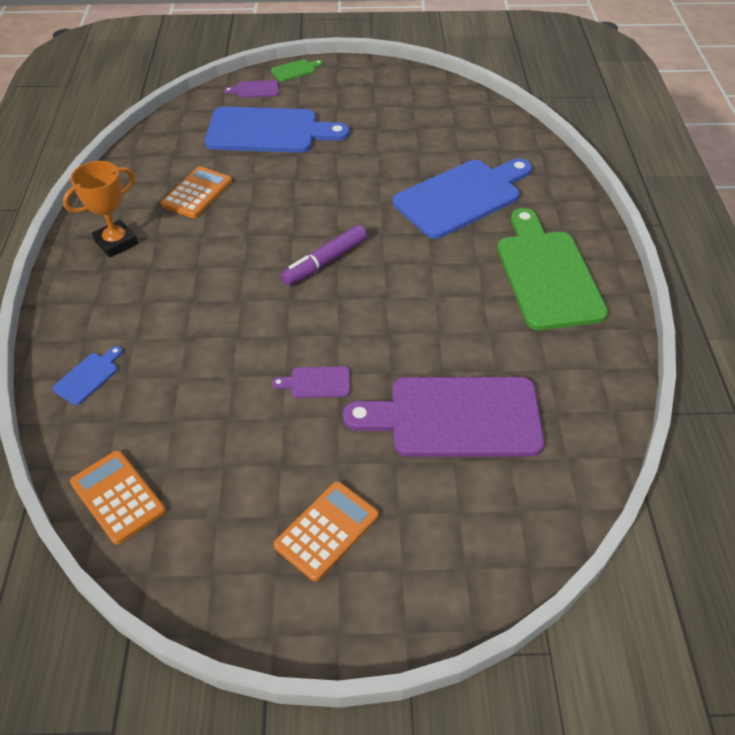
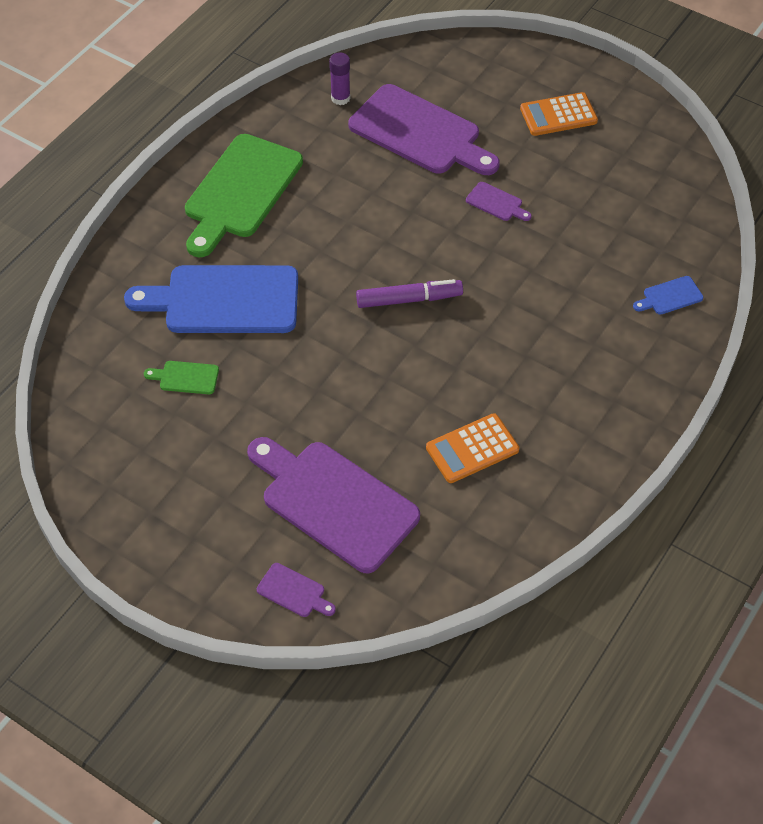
camera: 145 degrees left, 5 degrees up
orange trophy [63,161,138,257] -> none
orange calculator [70,450,166,545] -> none
blue cutting board [205,107,349,153] -> purple cutting board [247,437,420,573]
green cutting board [271,59,323,82] -> green cutting board moved to [144,361,219,394]
none -> purple glue stick [329,52,350,105]

